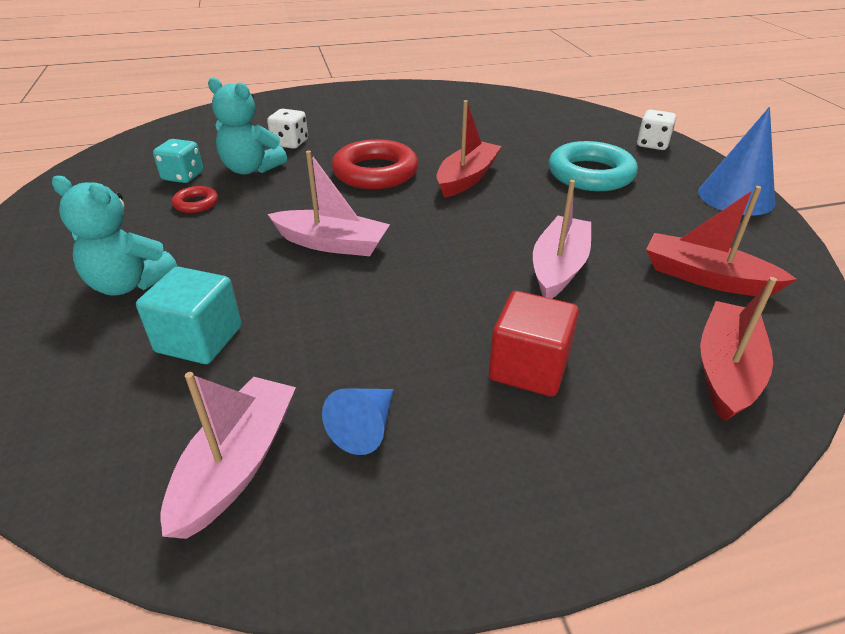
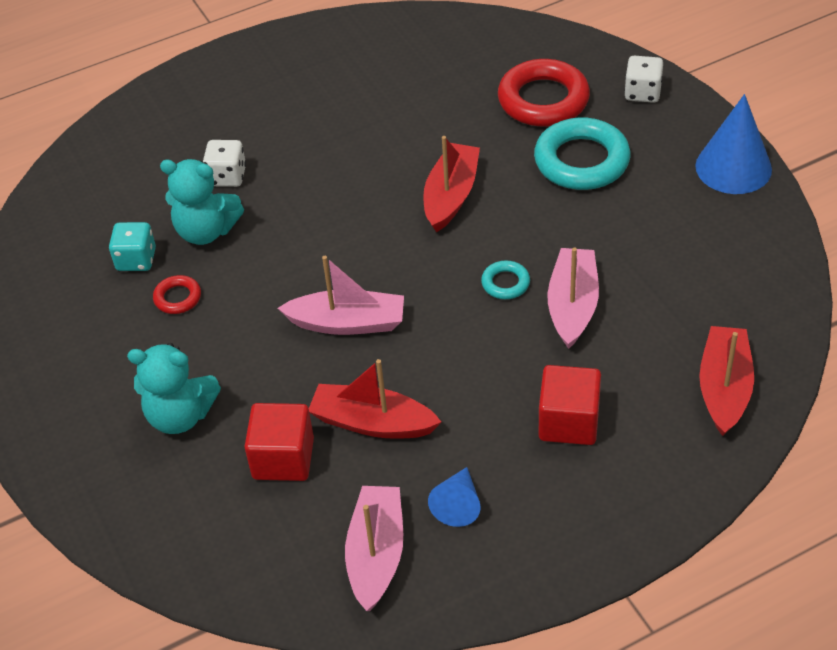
camera: 10 degrees left, 10 degrees up
turquoise cube [136,267,241,364] -> red cube [244,403,314,481]
red ring [332,139,419,189] -> red ring moved to [498,59,590,126]
red boat [646,186,797,296] -> red boat moved to [309,359,441,439]
none -> turquoise ring [481,261,530,299]

